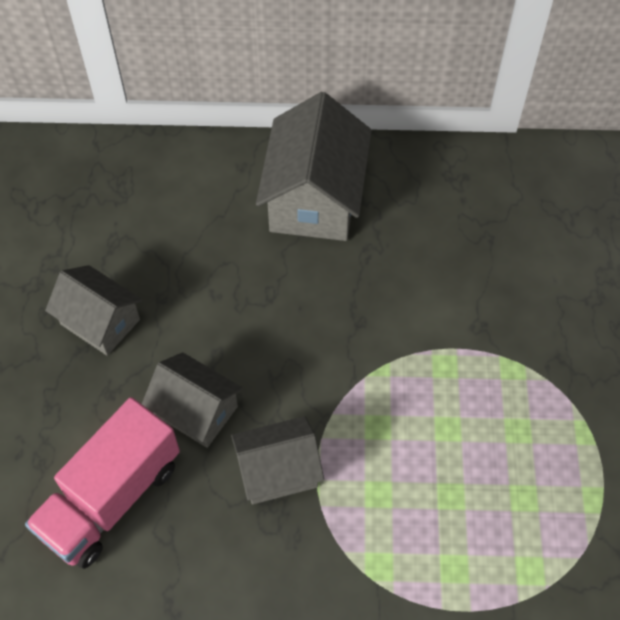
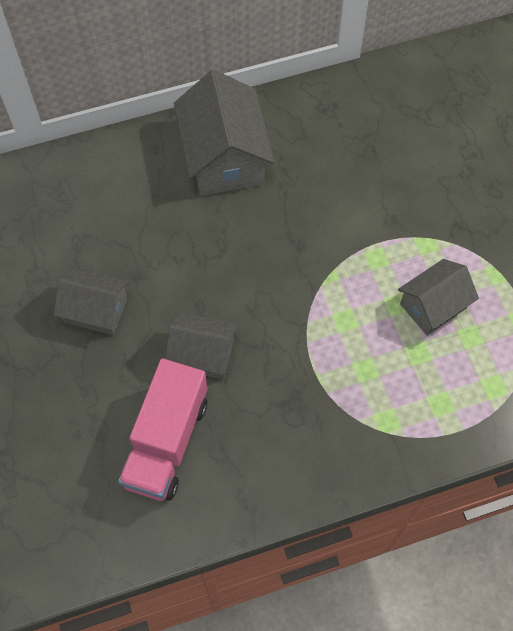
camera: 20 degrees left, 5 degrees up
grey house [231,416,324,504] -> grey house moved to [398,259,479,335]

